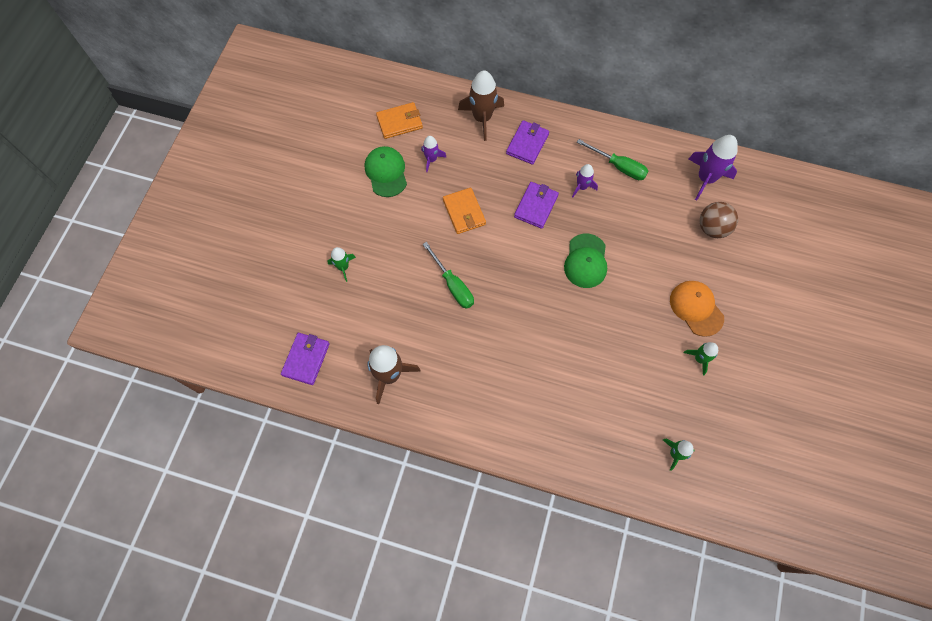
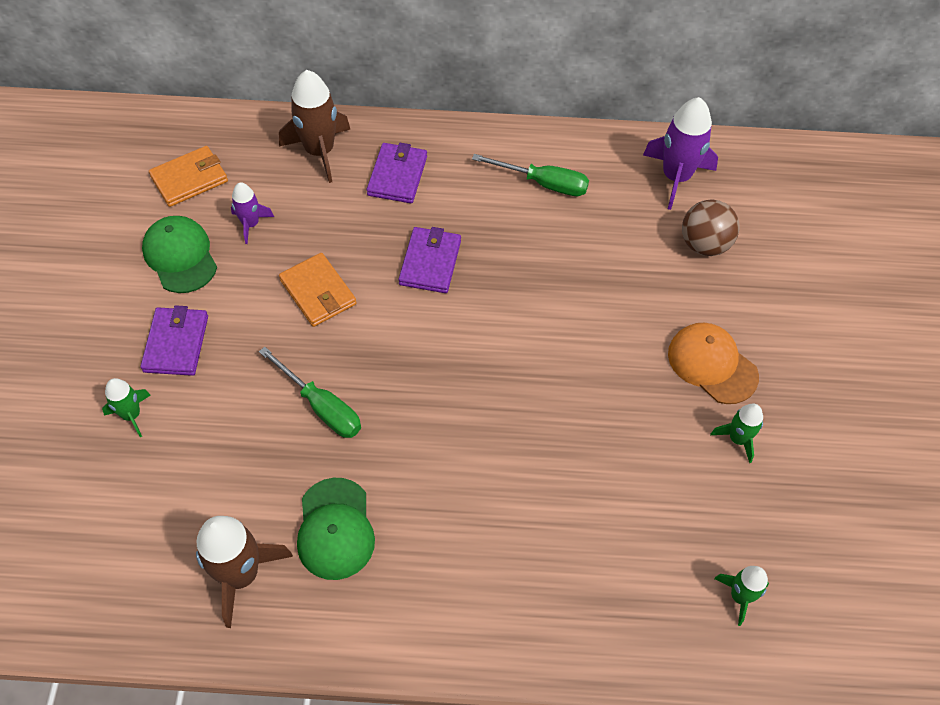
camera: 15 degrees left, 10 degrees down
purple wallet [281,333,330,385] -> purple wallet moved to [141,305,208,376]
green cap [564,234,607,288] -> green cap moved to [297,478,375,580]
purple rocket [572,164,598,197] -> none

